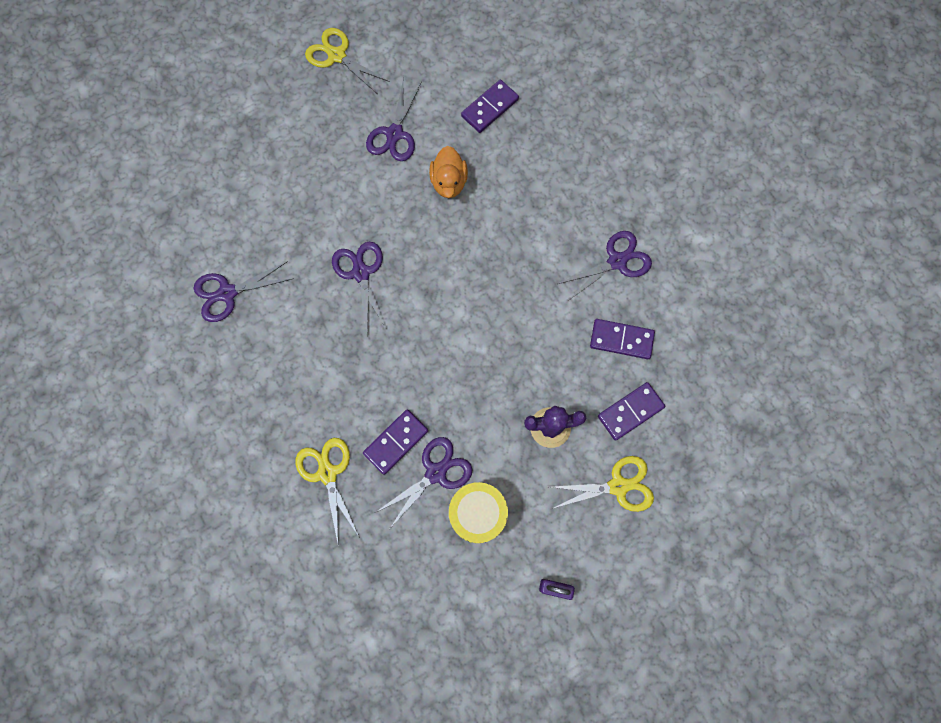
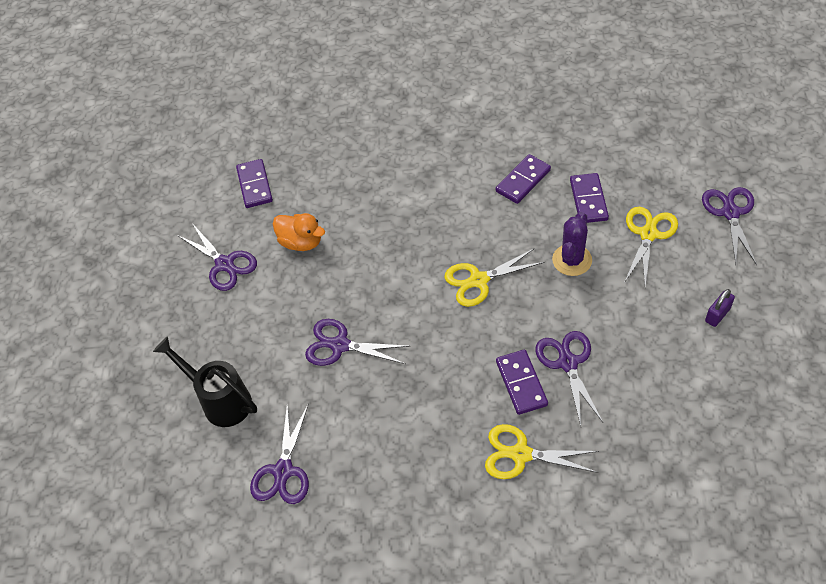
camera: 55 degrees left, 20 degrees down
yellow scissors [305,28,390,93] -> yellow scissors moved to [445,248,545,307]
yellow drum [449,482,508,543] -> none
purple scissors [558,231,652,301] -> purple scissors moved to [702,187,757,265]
none -> black watering can [153,336,257,427]

